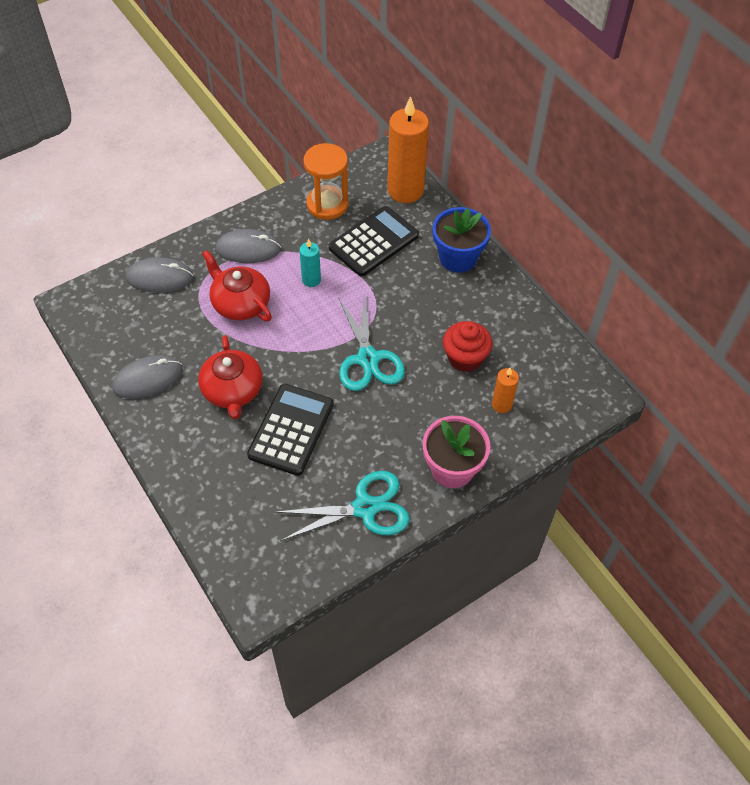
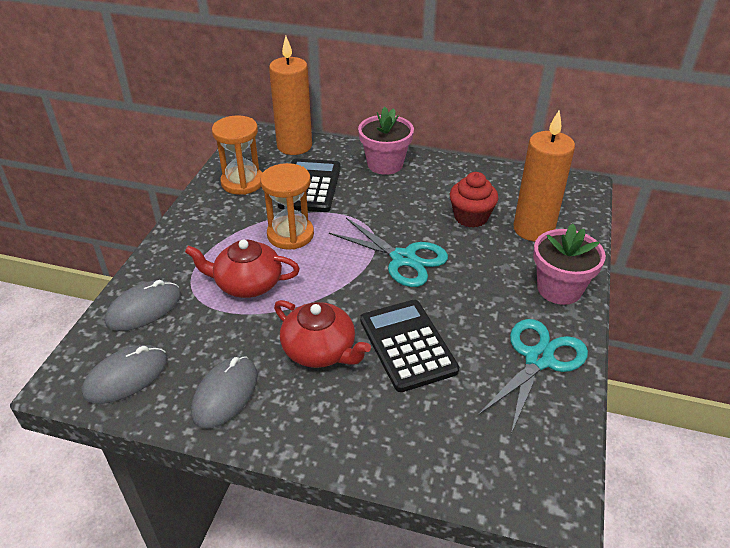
camera: 40 degrees left, 15 degrees down
grey mouse [215,229,281,263] -> grey mouse moved to [82,345,168,404]
turquoise candle [299,239,321,287] -> orange hourglass [260,163,314,250]
blue flower pot [432,207,491,273] -> pink flower pot [358,107,414,175]
orange candle [492,367,519,413] -> orange candle [513,110,575,241], size x2.05

